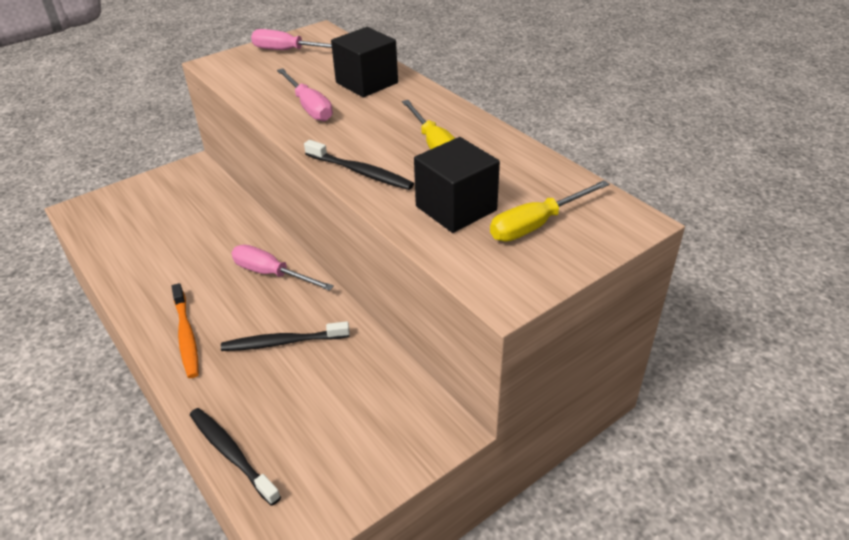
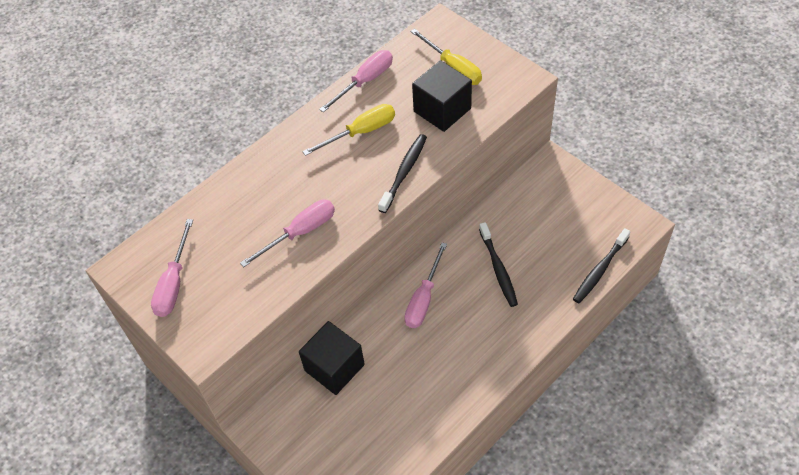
camera: 95 degrees left, 15 degrees up
orange toothbrush [171,283,199,378] -> none
black cube [331,27,398,97] -> black cube moved to [299,321,365,395]
none -> pink screwdriver [319,50,393,112]

